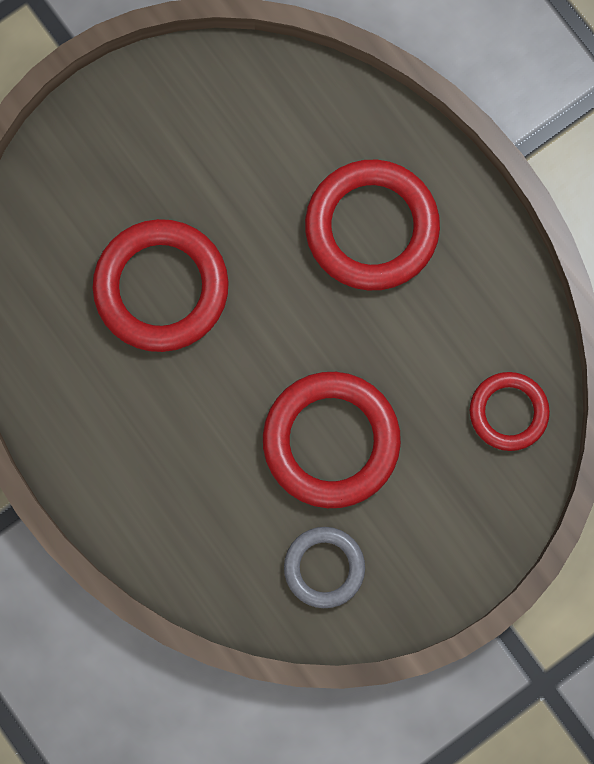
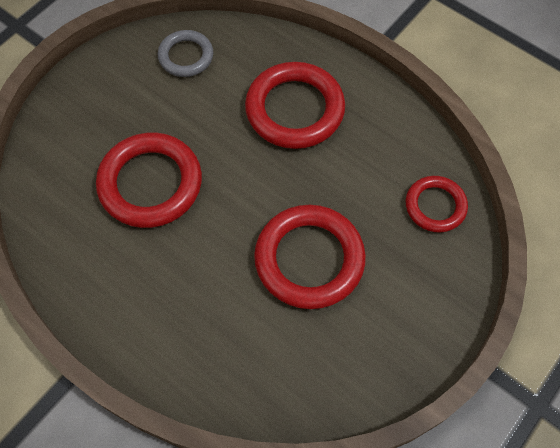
camera: 15 degrees left, 15 degrees down
grey ring [284,527,365,608] -> grey ring moved to [158,30,213,77]

